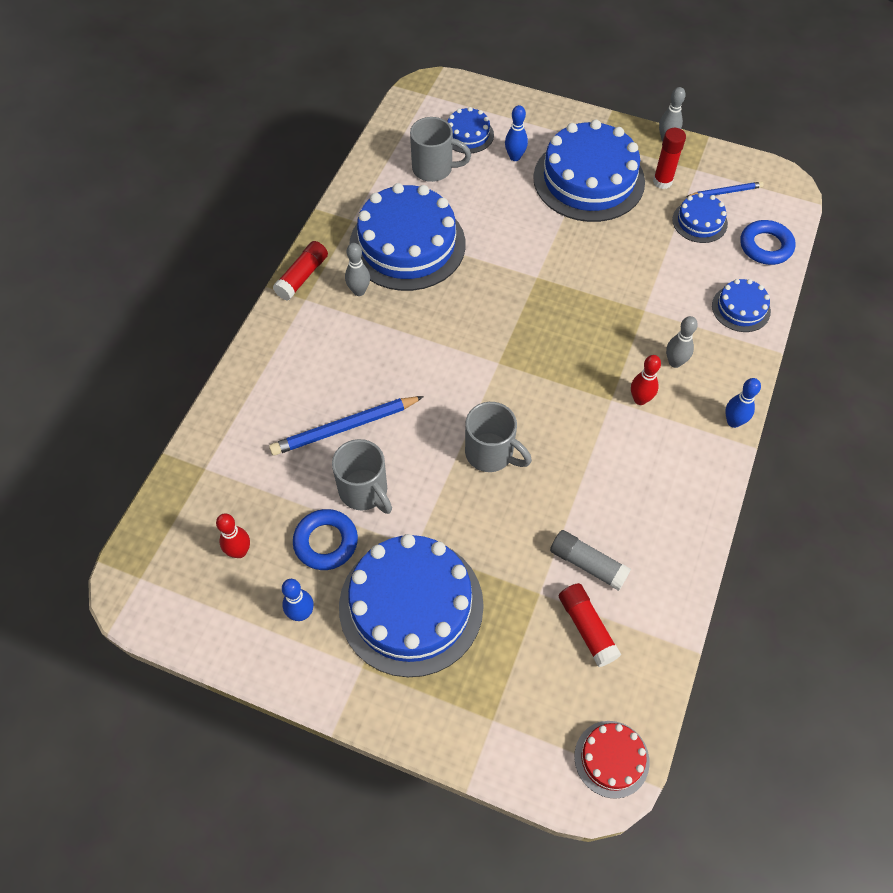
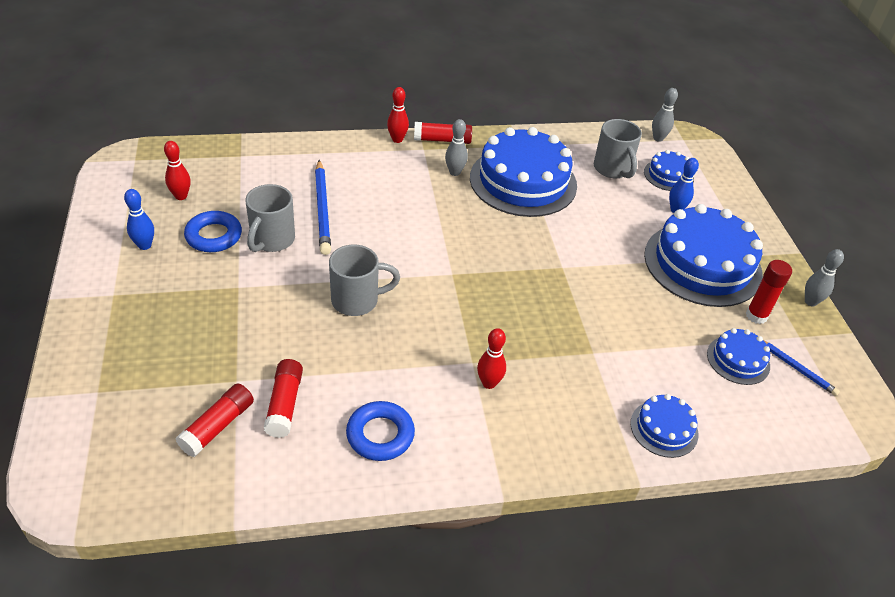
camera: 55 degrees right, 15 degrees down
blue pencil [269,396,424,456] -> blue pencil turned 135 degrees counterclockwise [315,160,331,255]
blue cake [339,534,484,677] -> none
grey mug [465,402,532,472] -> grey mug turned 105 degrees counterclockwise [329,245,400,316]
grey glue stick [550,530,631,591] -> red glue stick [264,359,303,438]
red cake [574,721,650,799] -> none
grey bowling pin [666,316,698,368] -> grey bowling pin moved to [652,88,678,142]
blue bowling pin [725,378,761,428] -> none
blue ring [740,220,795,265] -> blue ring moved to [346,401,415,461]
none -> red bowling pin [387,87,409,143]

